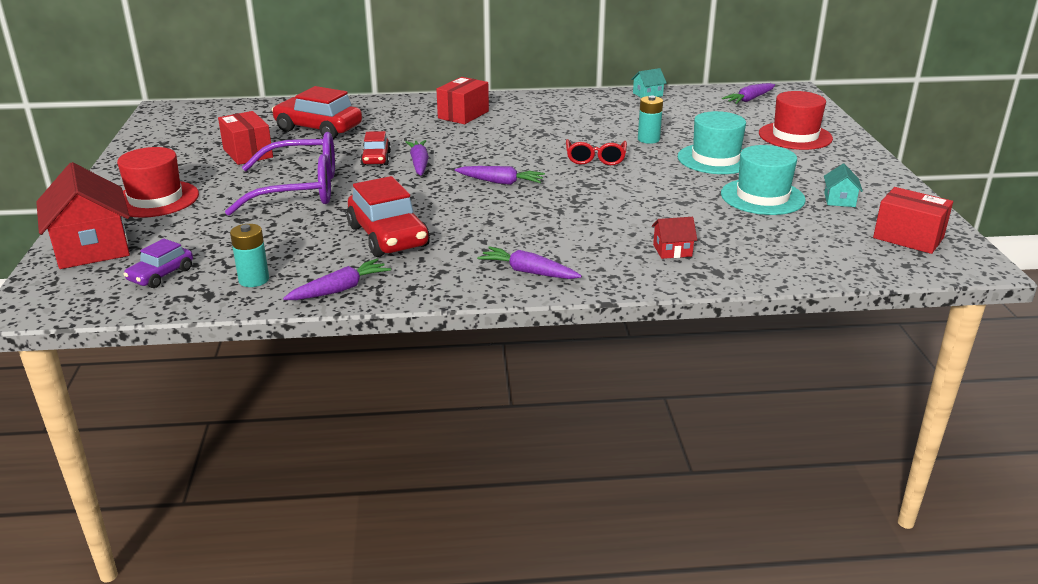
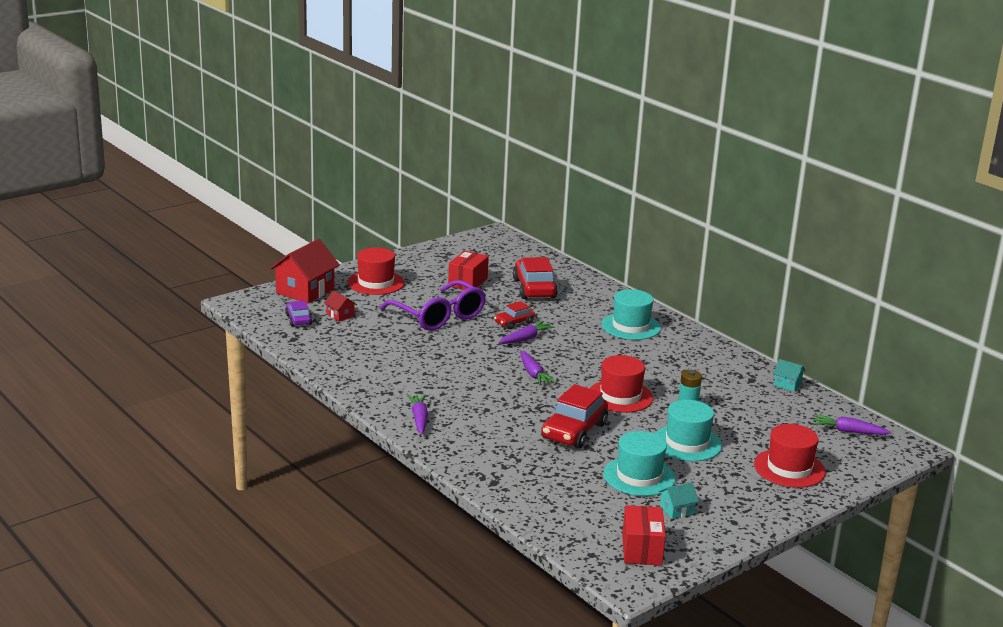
camera: 55 degrees right, 5 degrees down
purple car [123,239,193,288] -> purple car turned 75 degrees clockwise [285,301,312,326]
turquoise battery [230,224,269,287] -> none
purple carrot [283,259,391,300] -> none
red car [347,176,430,257] -> red car moved to [541,384,608,448]
red box [436,77,489,124] -> turquoise hat [601,289,661,340]
red glasses [566,139,627,165] -> red hat [590,355,653,413]
red house [652,217,697,259] -> red house moved to [324,290,357,322]

